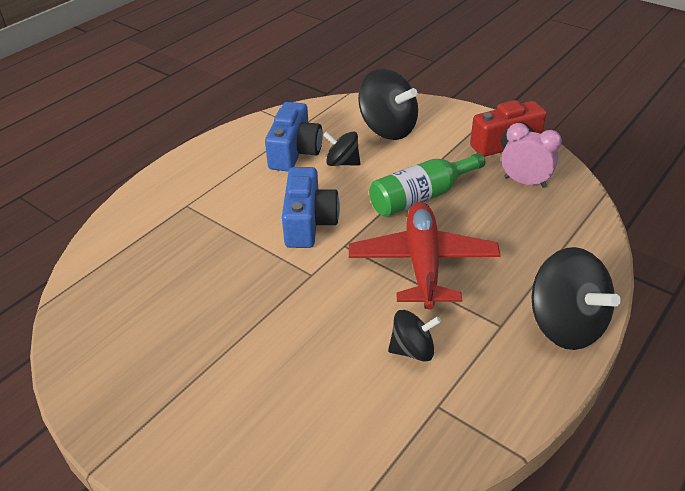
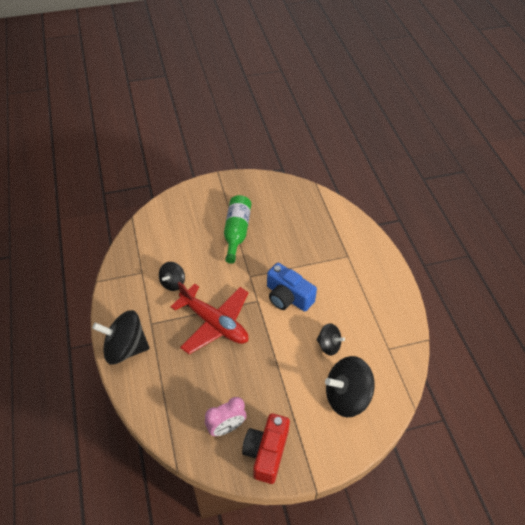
camera: 125 degrees right, 10 degrees up
blue camera [265,102,323,172] -> none
black spinning top [323,131,360,166] -> black spinning top turned 60 degrees clockwise [316,323,345,356]
green bottle [369,153,486,217] -> green bottle moved to [224,195,251,264]

